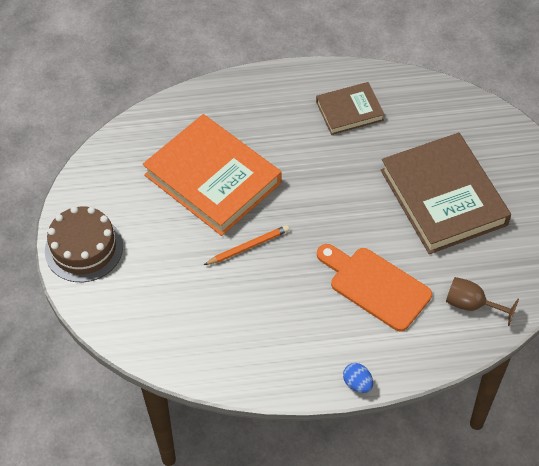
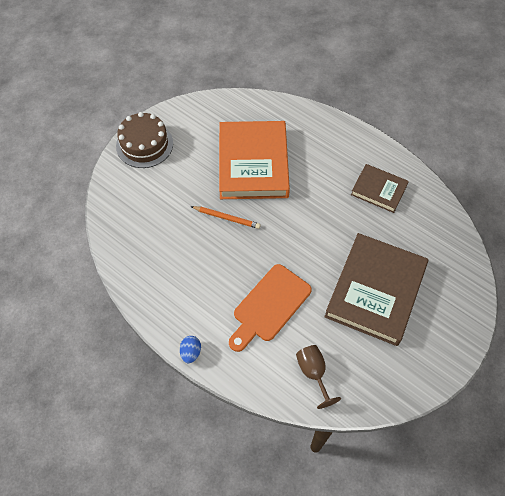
camera: 45 degrees right, 5 degrees up
orange cutting board [317,244,432,332] -> orange cutting board turned 135 degrees counterclockwise [229,264,312,352]

